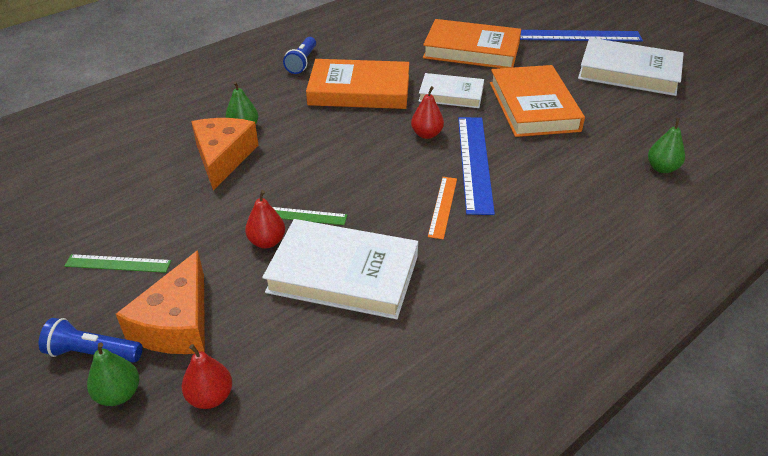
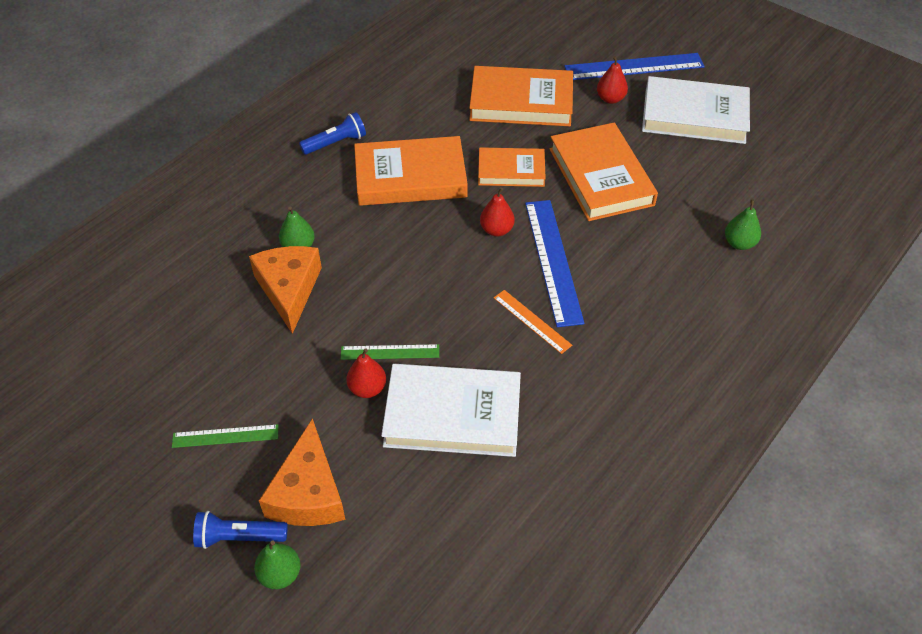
camera: 10 degrees left, 10 degrees up
red pear [182,344,232,409] -> red pear moved to [597,56,628,104]
blue flashlight [283,37,316,74] -> blue flashlight turned 120 degrees counterclockwise [299,112,366,155]
white book [419,73,484,108] -> orange book [478,147,546,187]
orange ruler [428,177,457,239] -> orange ruler turned 45 degrees counterclockwise [494,290,572,354]

